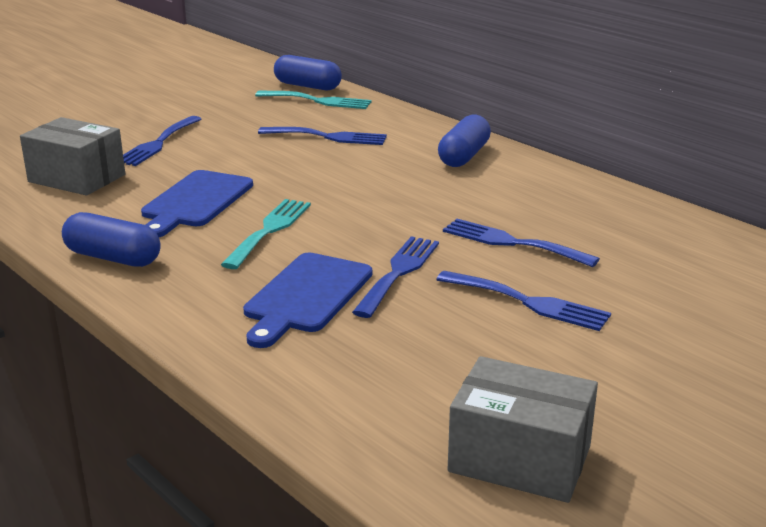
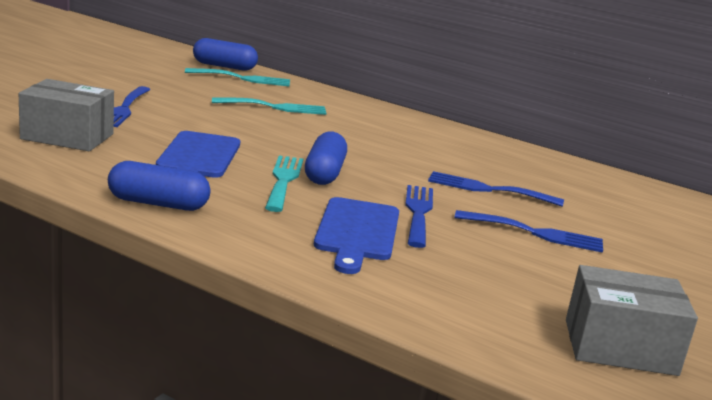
camera: 20 degrees left, 5 degrees down
blue fork [258,127,387,145] -> turquoise fork [212,97,326,115]
blue capsule [438,115,491,167] -> blue capsule moved to [305,132,347,185]

